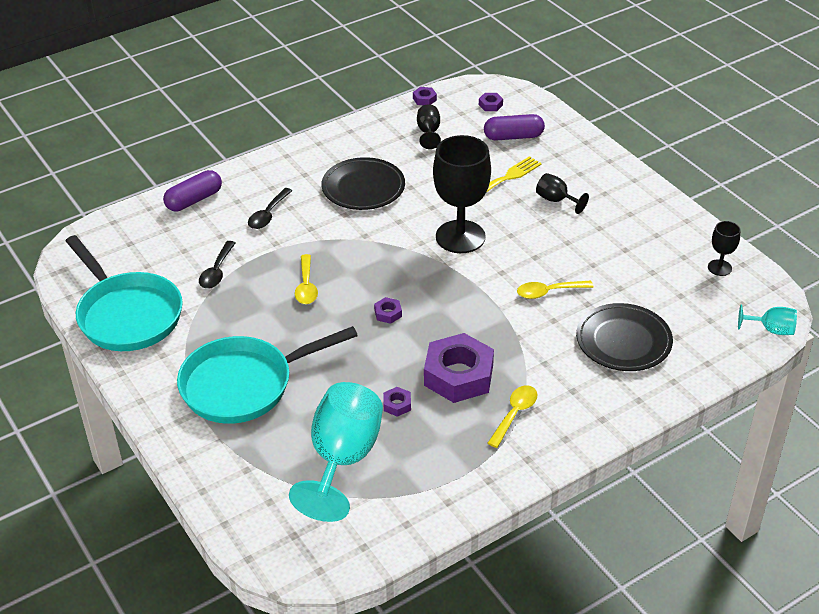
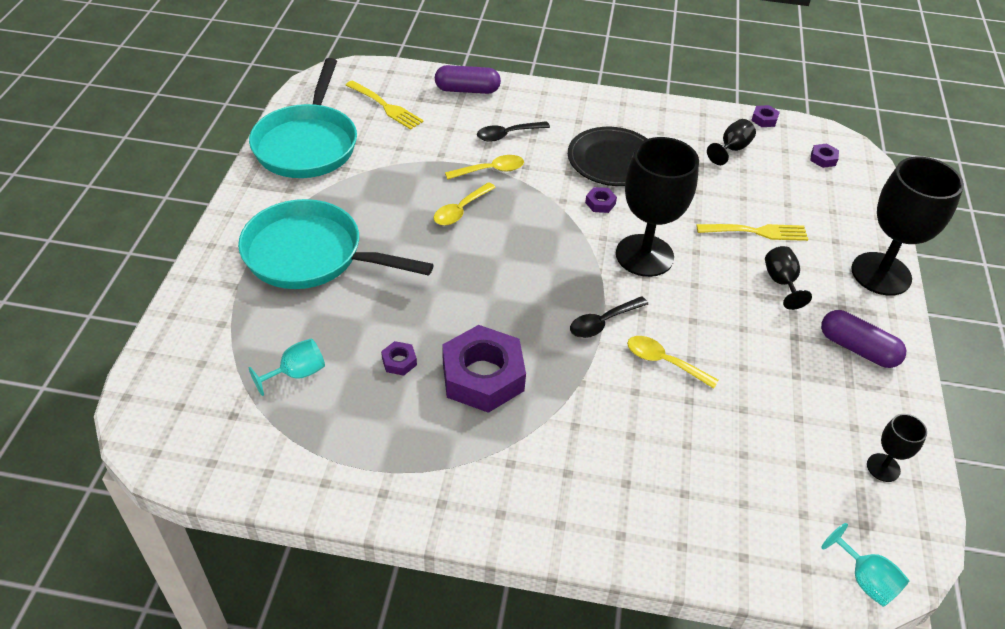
camera: 40 degrees right, 5 degrees up
black spoon [199,241,235,289] -> black spoon moved to [570,296,648,338]
turquoise goblet [289,382,383,522] -> turquoise goblet [249,338,325,396], size x0.47
purple nut [374,297,402,324] -> purple nut moved to [585,187,617,213]
purple capsule [484,114,545,141] -> purple capsule moved to [821,310,906,368]
yellow spoon [487,385,538,448] -> yellow spoon moved to [445,155,524,180]
black plate [576,303,673,371] -> none
none -> yellow fork [346,80,424,130]
none -> black goblet [851,157,964,296]

